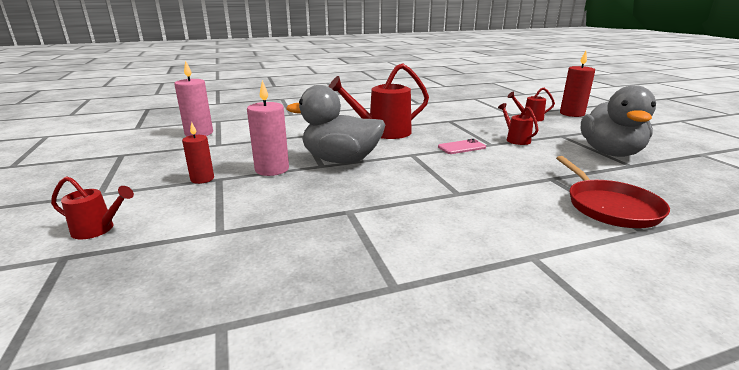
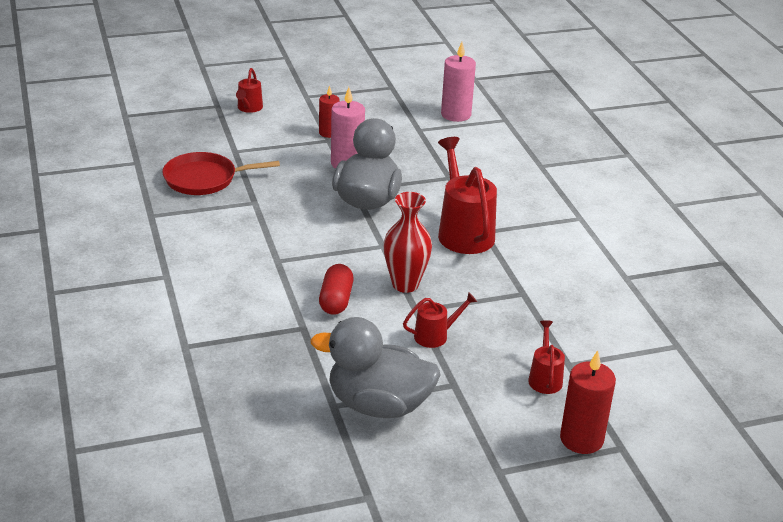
camera: 90 degrees right, 10 degrees up
pink phone [438,139,486,154] -> red vase [383,192,432,293]
red pan [556,156,670,228] -> red pan moved to [162,152,280,195]
none -> red capsule [319,264,354,315]

